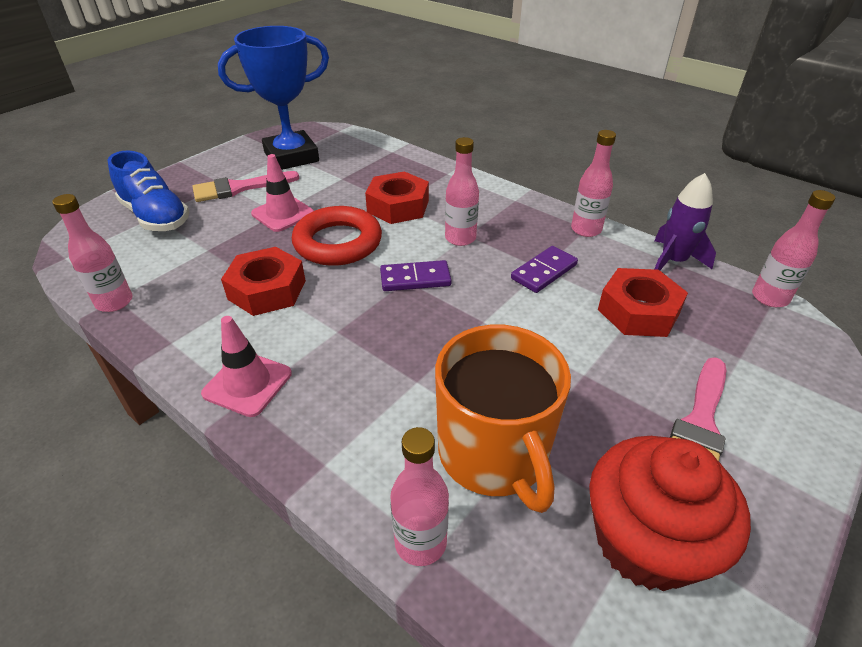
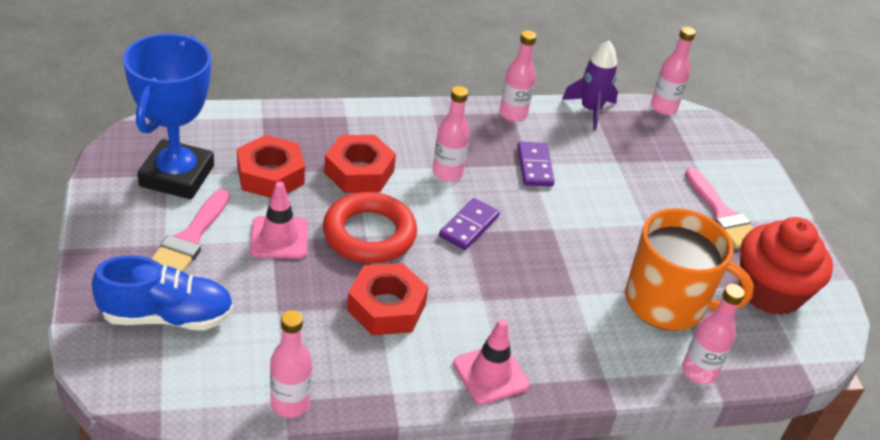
camera: 55 degrees left, 0 degrees up
red nut [598,268,688,337] -> red nut moved to [237,135,305,198]

